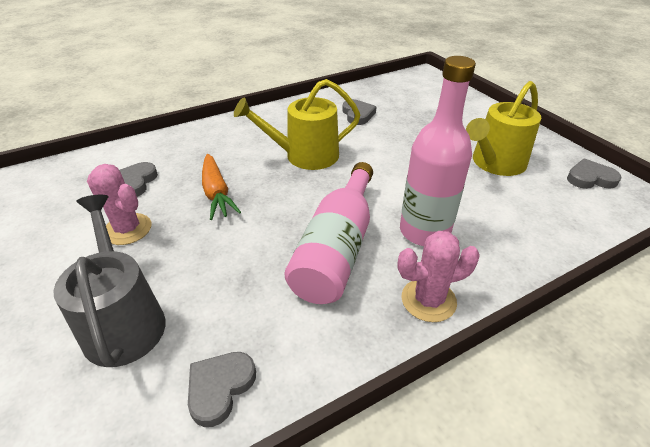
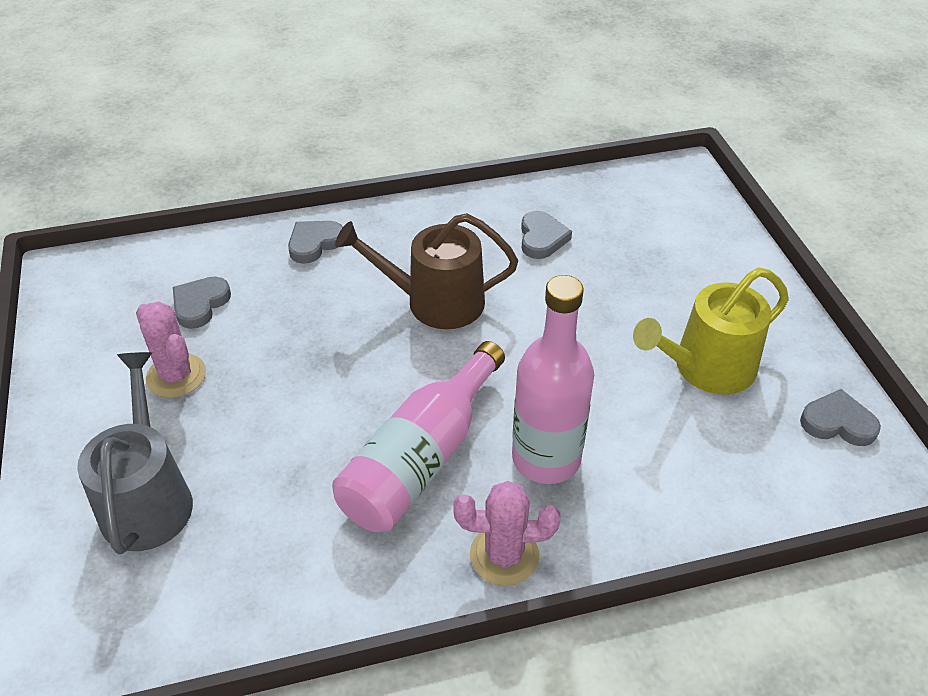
camera: 15 degrees right, 5 degrees up
grey heart [188,352,256,427] -> grey heart moved to [288,221,343,264]
orange carrot [202,154,241,220] -> none
yellow watering can [234,79,360,170] -> brown watering can [335,213,518,329]

